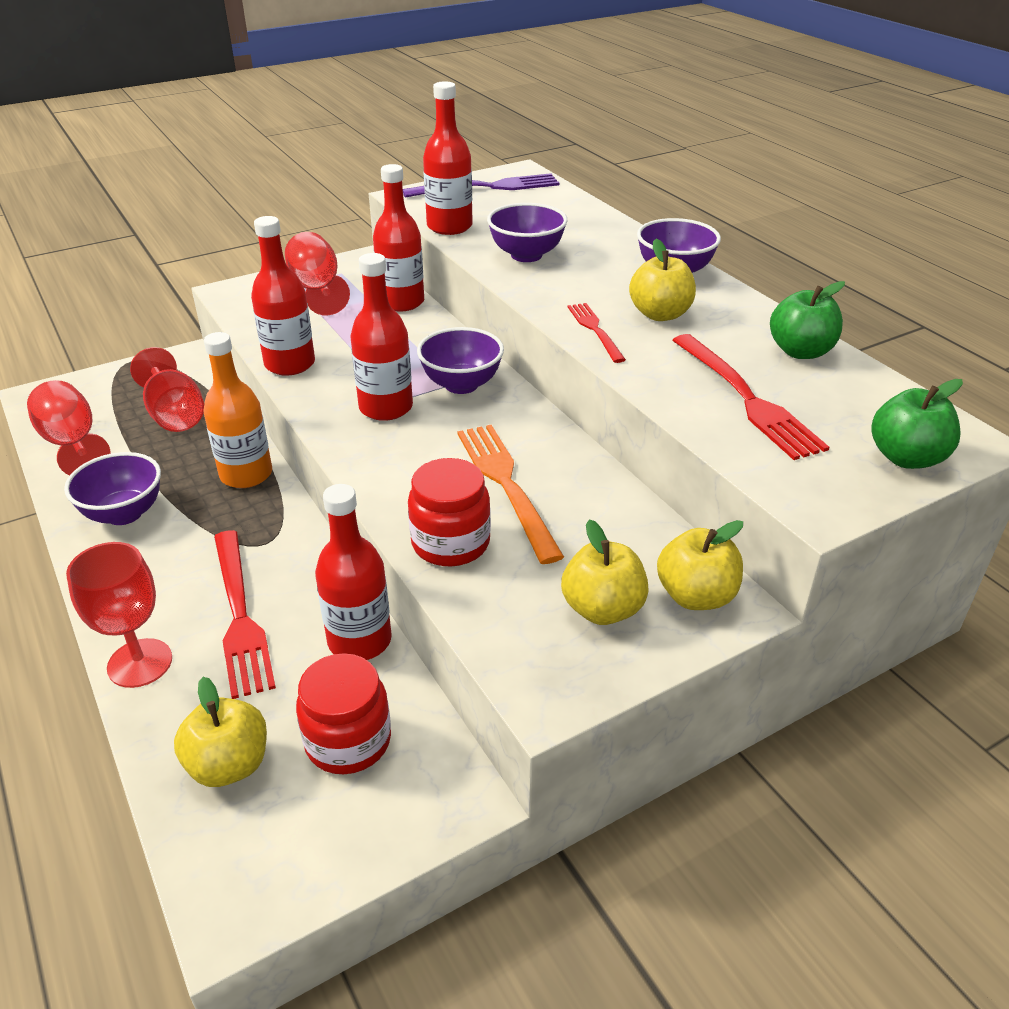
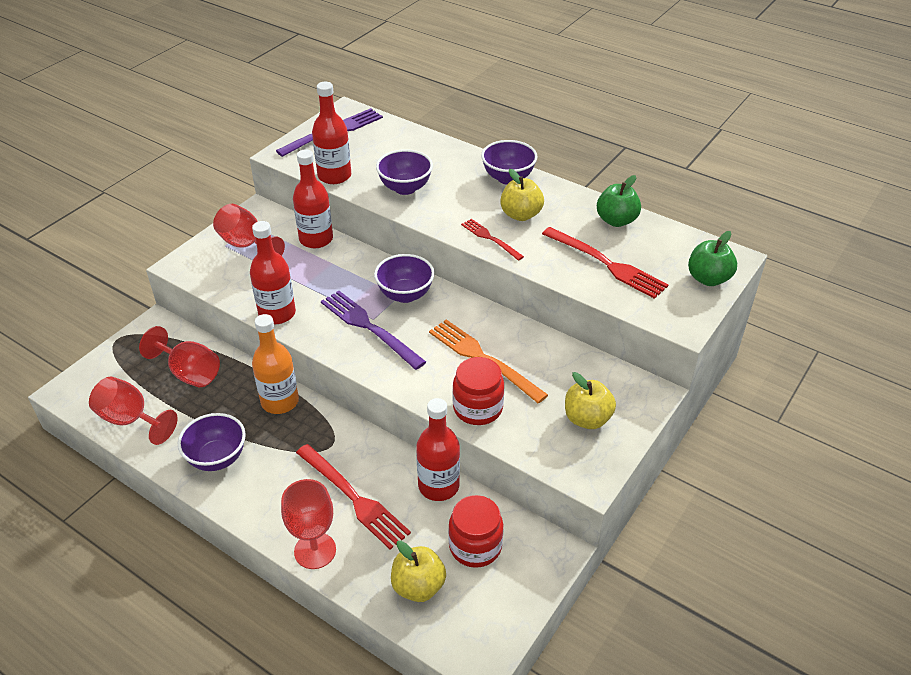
camera: 25 degrees left, 5 degrees up
red bottle [350,253,413,421] -> purple fork [321,291,426,370]
yellow apple [657,520,743,610] -> none

